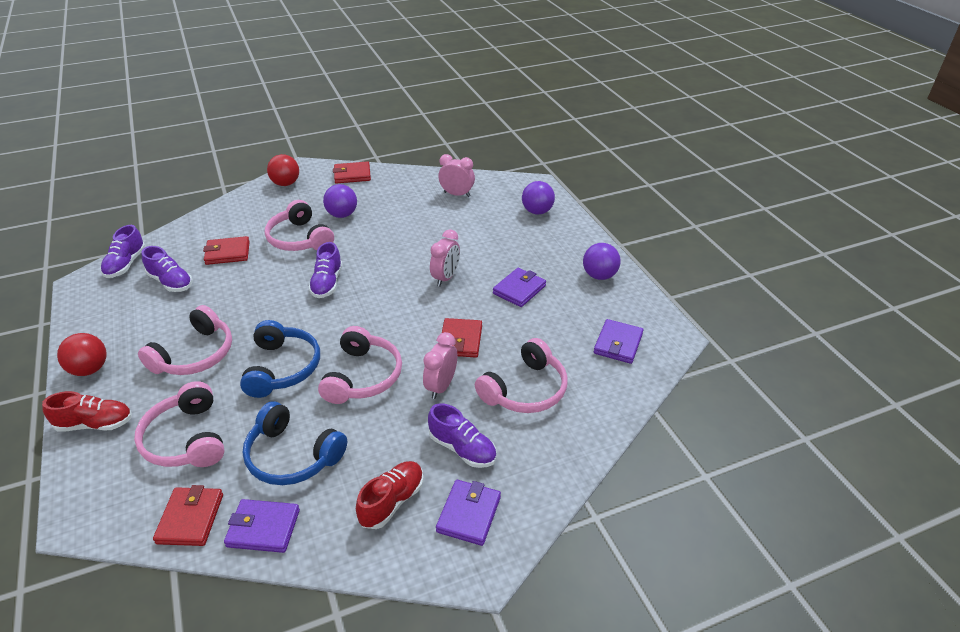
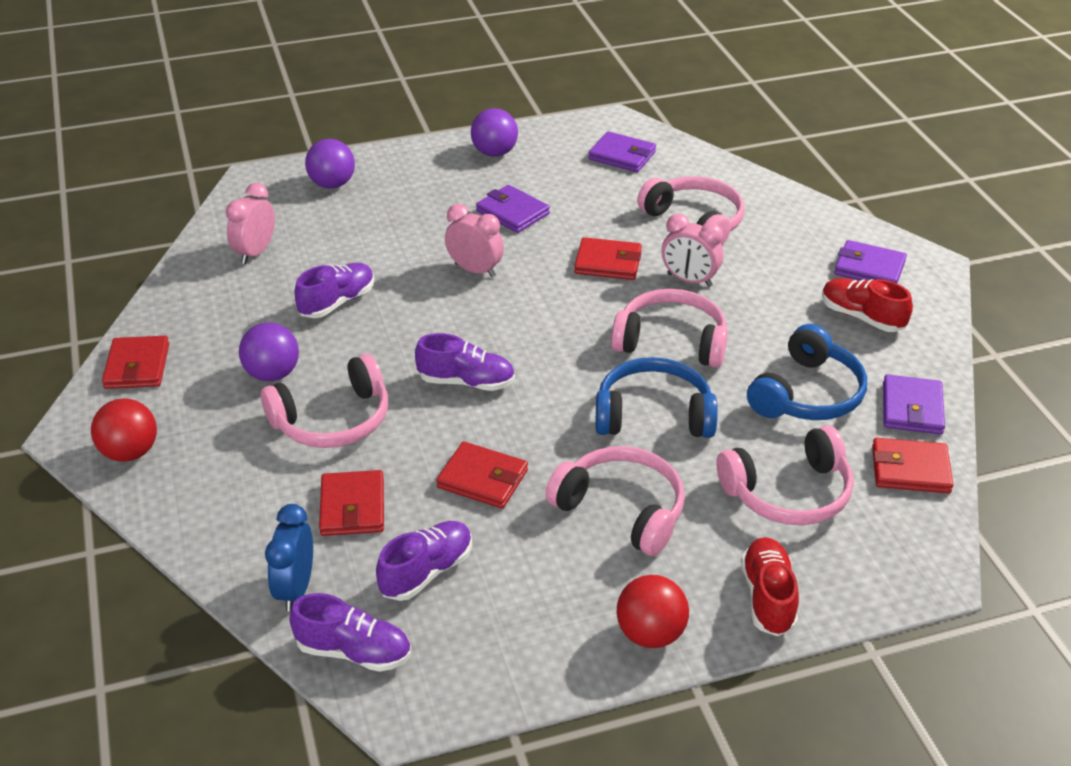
camera: 85 degrees left, 0 degrees up
purple shoe [428,403,496,468] -> purple shoe moved to [294,263,374,318]
none -> blue clock [265,504,313,611]
none -> red wallet [436,441,528,509]

